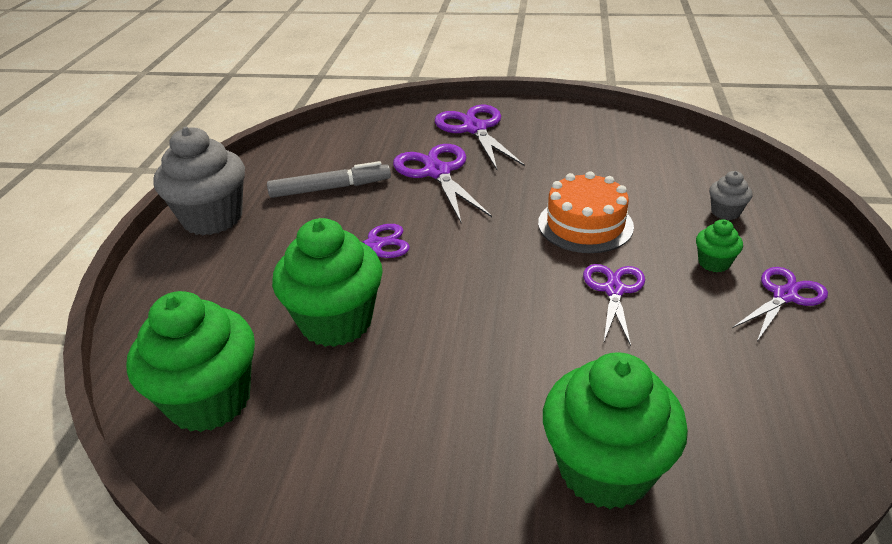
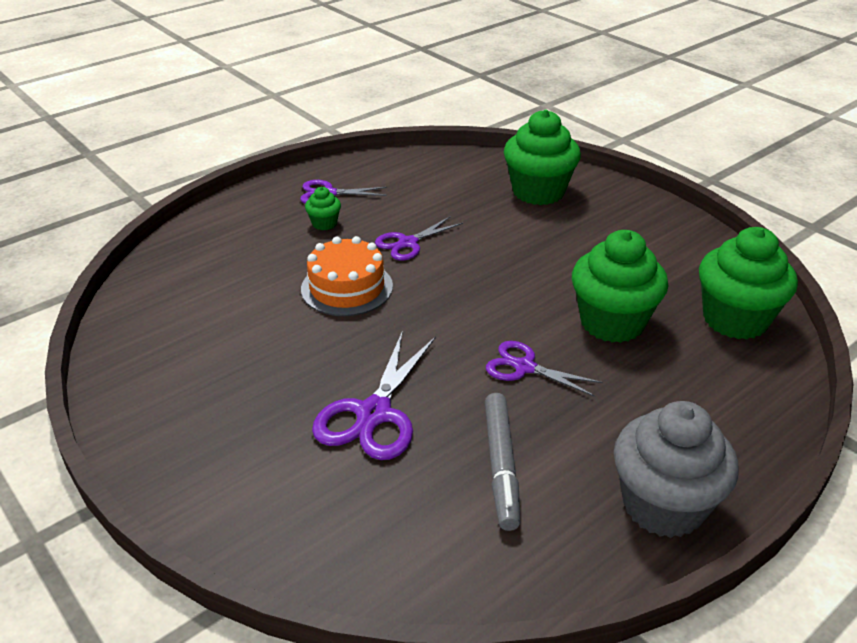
camera: 140 degrees left, 0 degrees up
grey marker [267,161,391,198] -> grey marker turned 120 degrees counterclockwise [485,393,520,531]
purple scissors [435,105,525,170] -> none
grey cupcake [709,171,752,220] -> none

